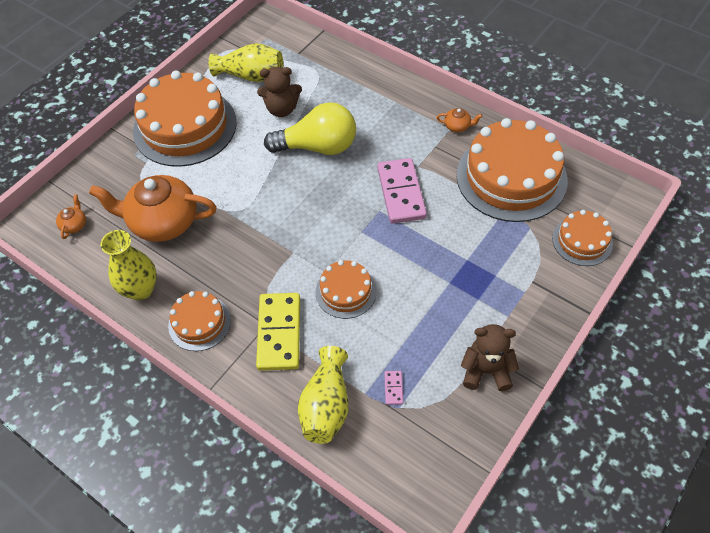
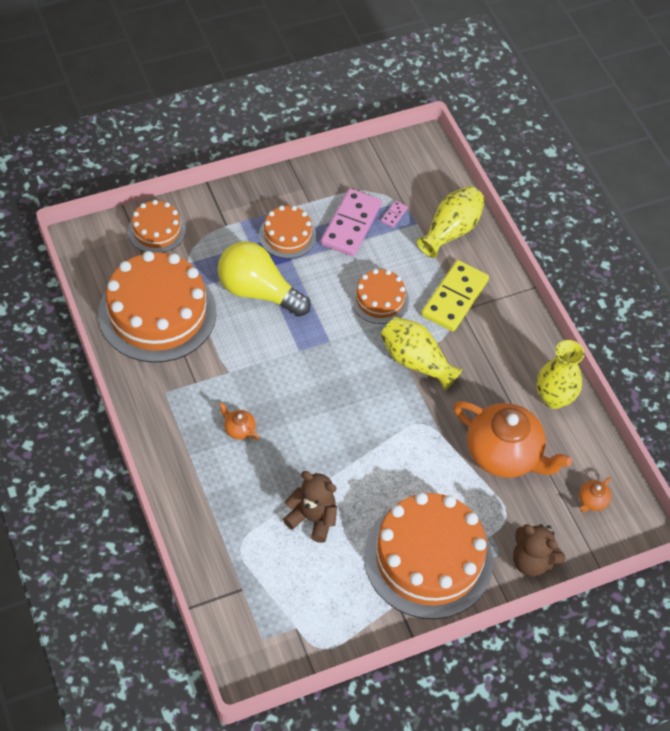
camera: 155 degrees left, 0 degrees up
orange cake [168,291,231,351] -> orange cake moved to [259,205,316,259]
yellow vase [208,43,283,82] -> yellow vase moved to [380,317,463,391]
yellow light bulb [264,102,356,155] -> yellow light bulb moved to [218,241,311,317]
pink domino [377,158,427,224] -> pink domino moved to [321,188,382,256]
orange teapot [437,108,482,132] -> orange teapot moved to [219,402,259,440]
brown teddy bear [461,324,519,391] -> brown teddy bear moved to [513,524,565,577]

